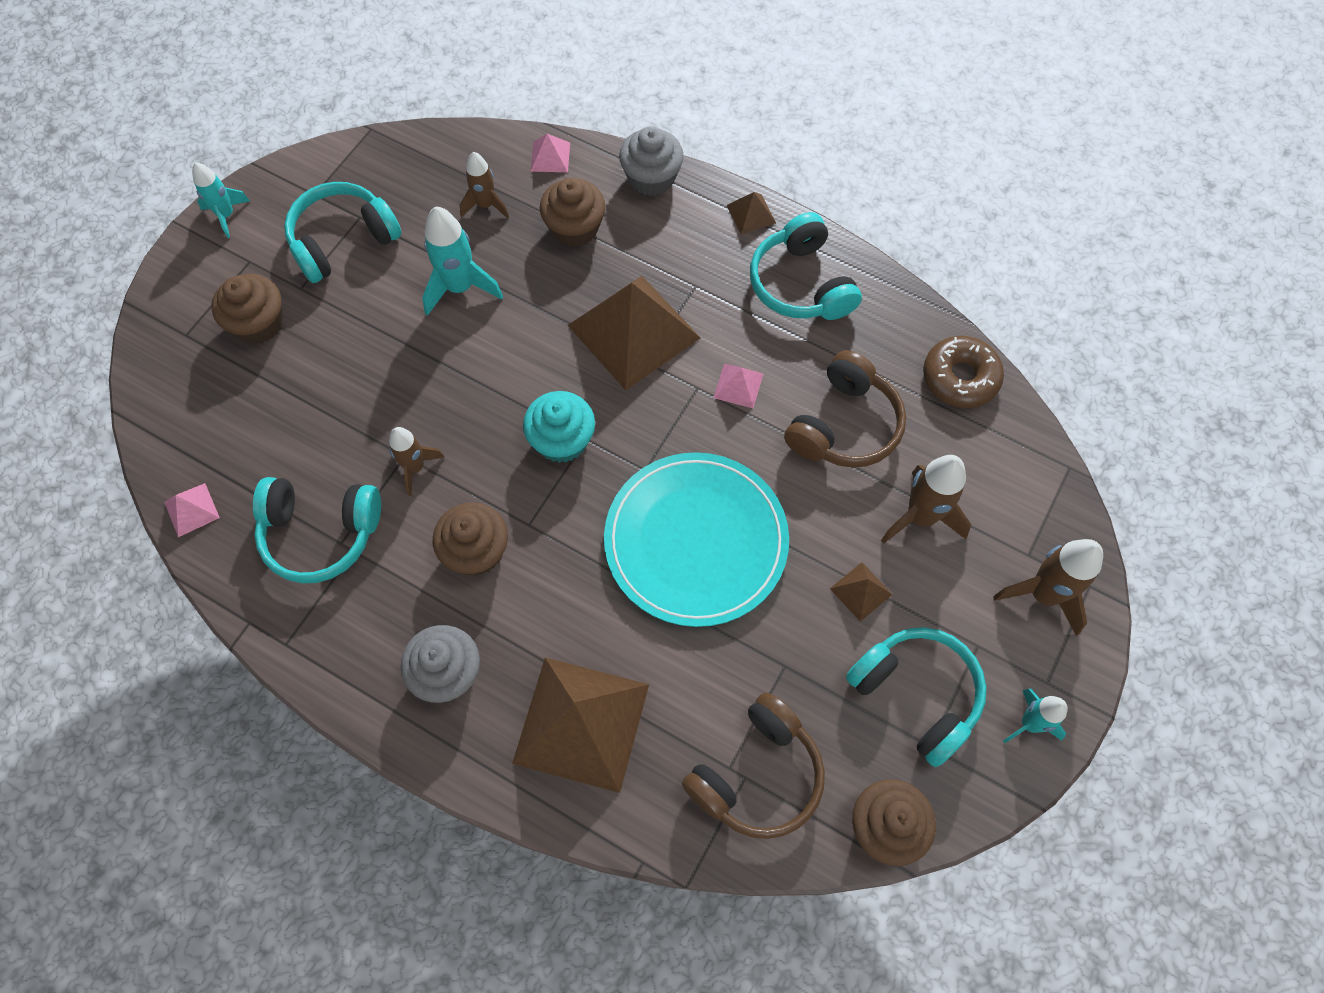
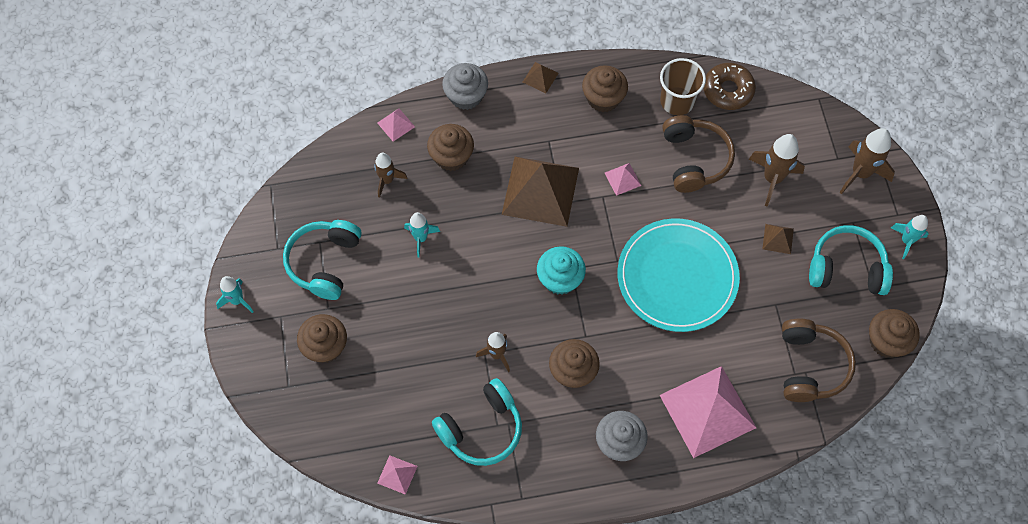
camera: 40 degrees left, 0 degrees up
turquoise rocket [422,207,503,316] -> turquoise rocket [404,212,440,258], size x0.64
brown pyramid [512,658,649,793] -> pink pyramid [660,366,756,458]
turquoise headphones [750,212,862,320] -> brown cupcake [582,65,628,112]
none -> brown cup [660,58,706,115]

